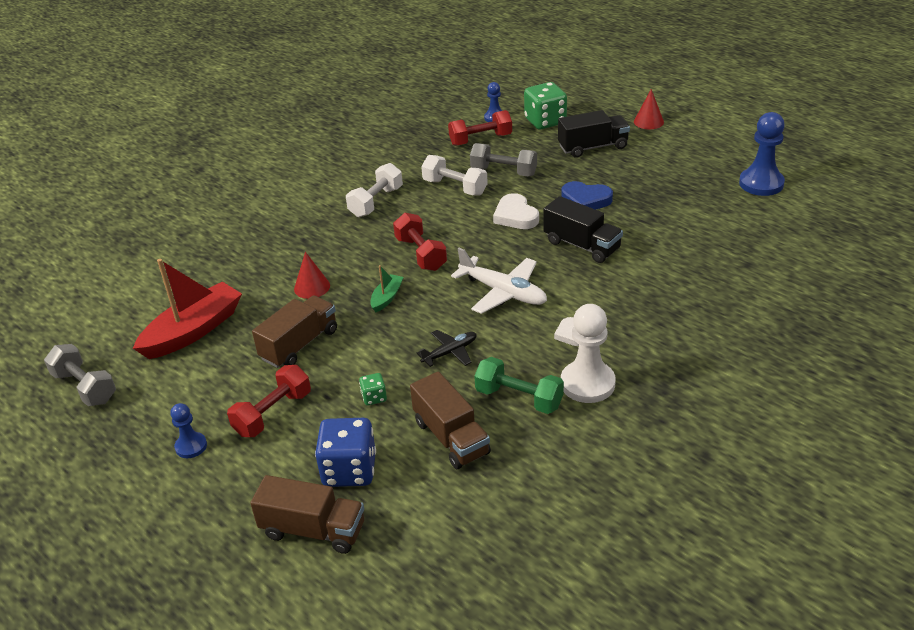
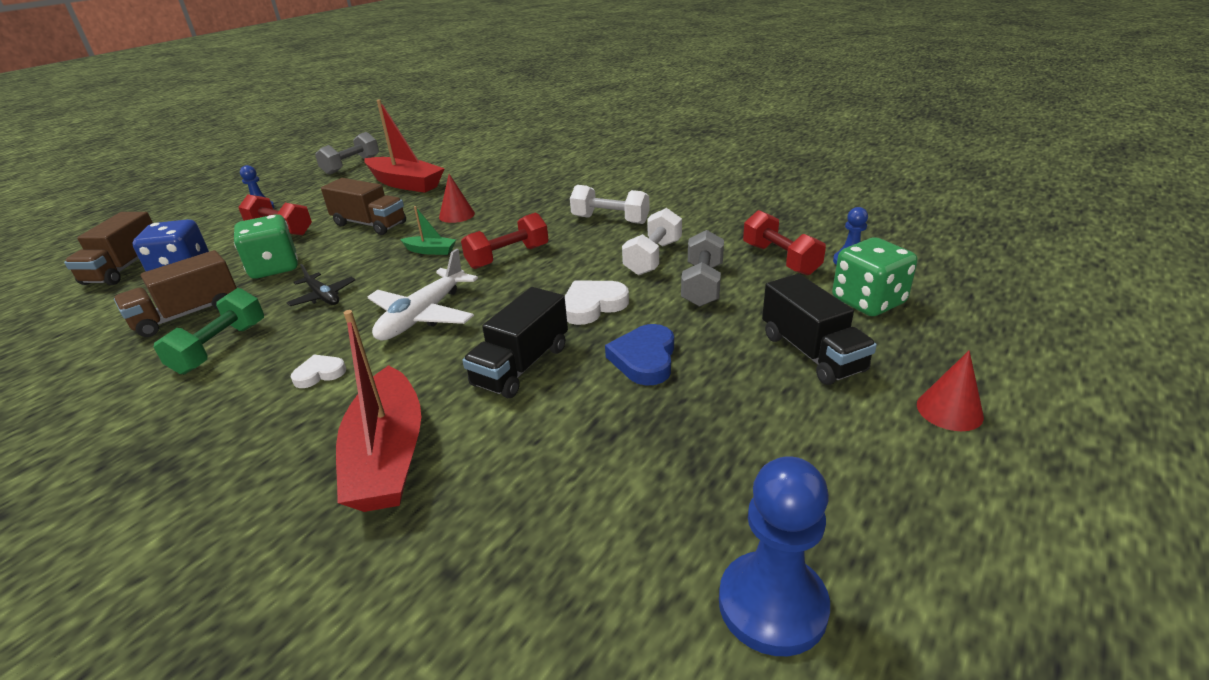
camera: 80 degrees right, 5 degrees down
green dice [359,373,387,405] -> green dice [234,214,298,279], size x2.09
white pawn [561,304,616,403] -> none
none -> red boat [336,310,421,512]

